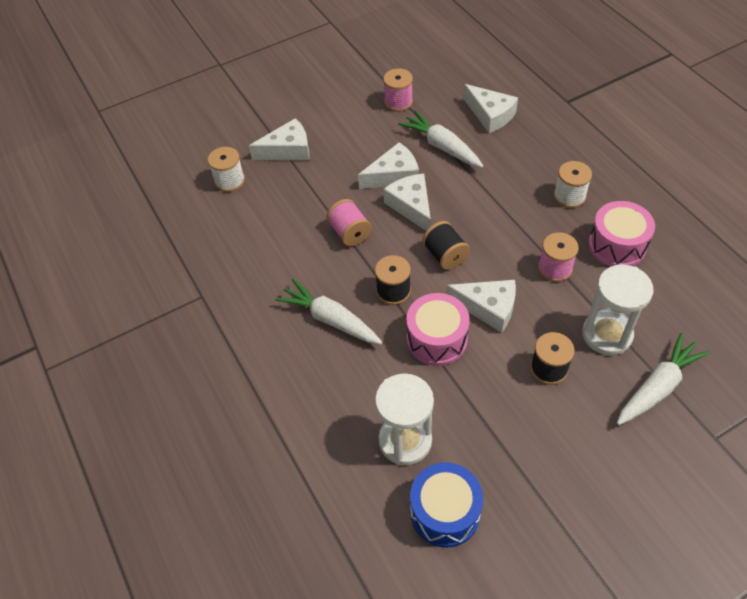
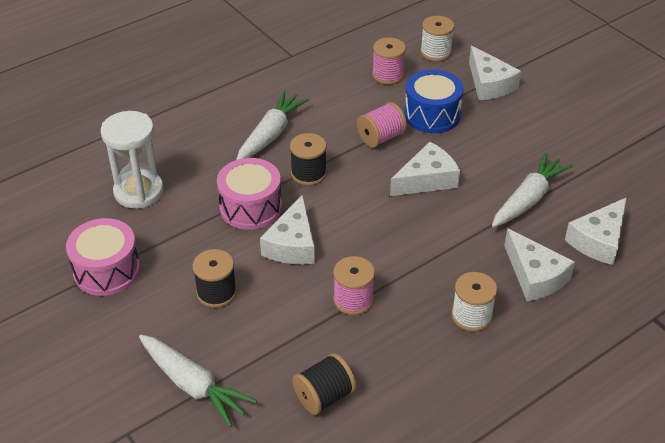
camera: 80 degrees right, 10 degrees down
white cheese [358,142,419,189] -> white cheese moved to [504,228,575,301]
pink spool [383,68,413,112] -> pink spool moved to [372,38,406,84]
blue drum [410,462,483,548] -> blue drum moved to [404,70,464,133]
black spool [422,221,470,270] -> black spool moved to [292,353,356,415]
white hourglass [582,264,653,355] -> none
pink drum [588,201,655,267] -> pink drum moved to [66,218,140,296]

